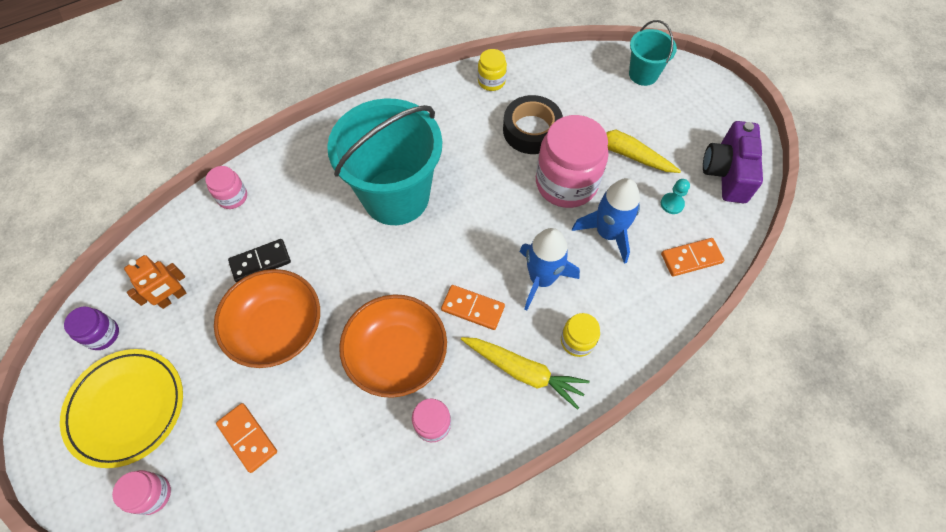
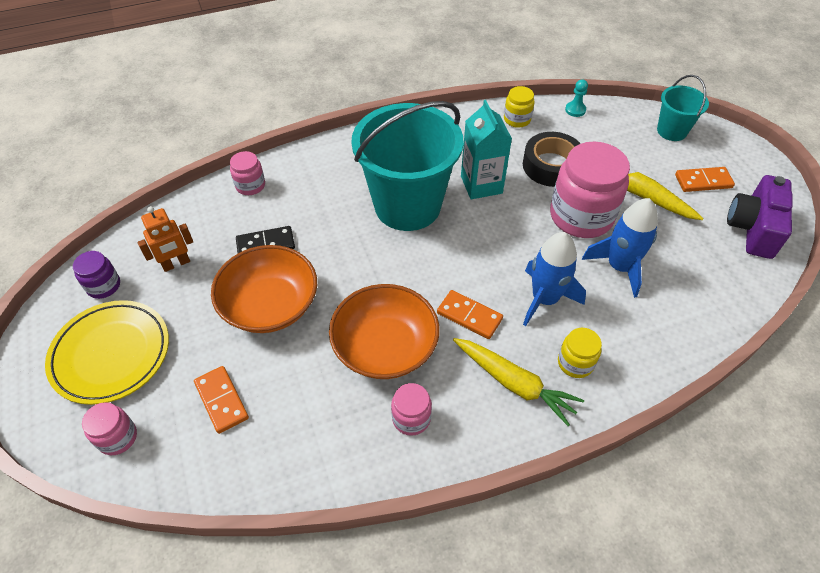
camera: 10 degrees right, 10 degrees down
turquoise pawn [661,179,690,214] -> turquoise pawn moved to [565,79,588,117]
orange domino [661,238,724,277] -> orange domino moved to [675,167,735,192]
none -> turquoise carton [461,100,512,199]

